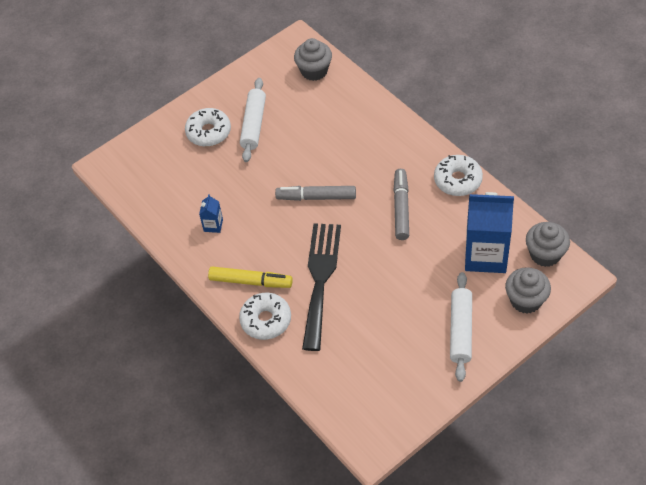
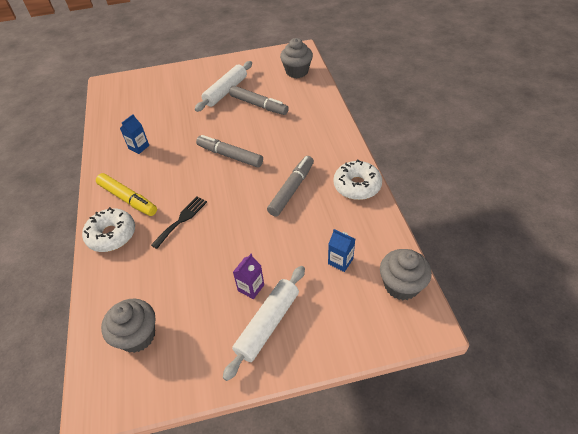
camera: 25 degrees right, 5 degrees down
white donut [185,108,231,147] -> none
black fork [302,223,341,351] -> black fork [151,197,207,249], size x0.49
blue carton [465,192,514,273] -> blue carton [328,229,355,272], size x0.43
grey cupcake [505,267,551,313] -> grey cupcake moved to [101,299,155,353]
none -> grey marker [229,86,289,115]
none -> purple carton [233,254,264,299]

